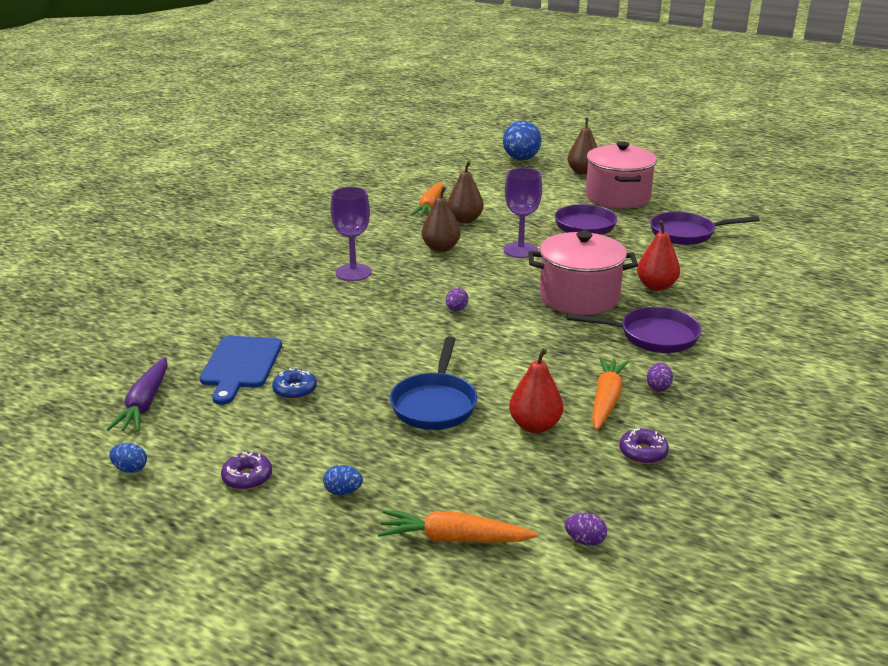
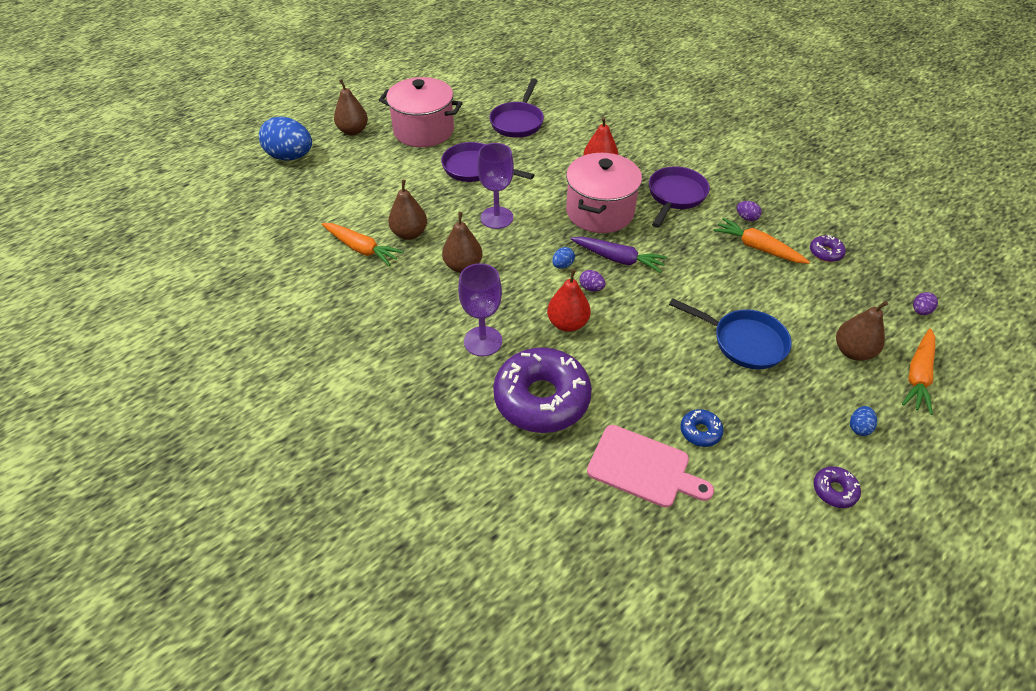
camera: 70 degrees left, 20 degrees up
purple carrot [107,357,168,432] -> purple carrot moved to [571,237,668,273]
blue egg [109,443,147,473] -> blue egg moved to [552,247,575,269]
blue cutting board [200,336,282,405] -> pink cutting board [587,425,714,508]
red pear [509,348,563,433] -> red pear moved to [547,269,591,332]
none -> purple donut [493,347,592,433]
none -> brown pear [836,301,888,361]

